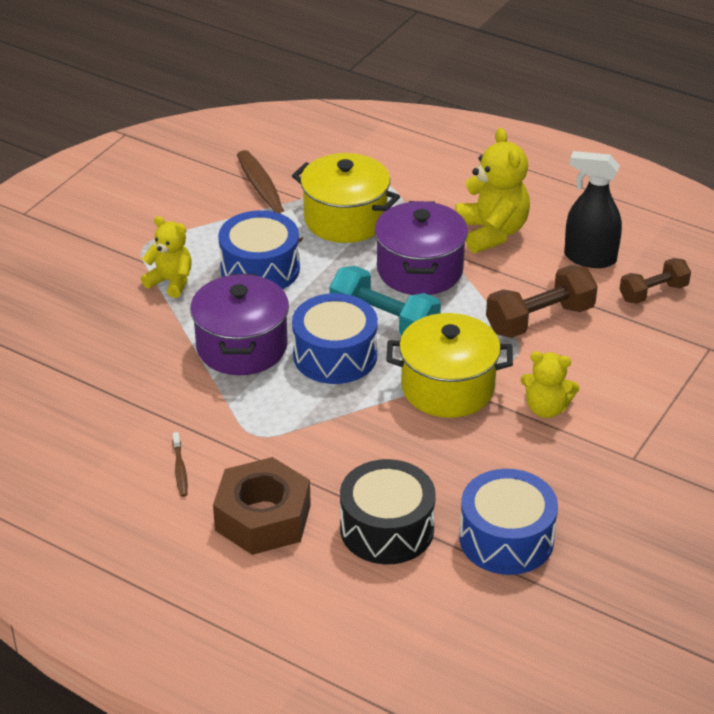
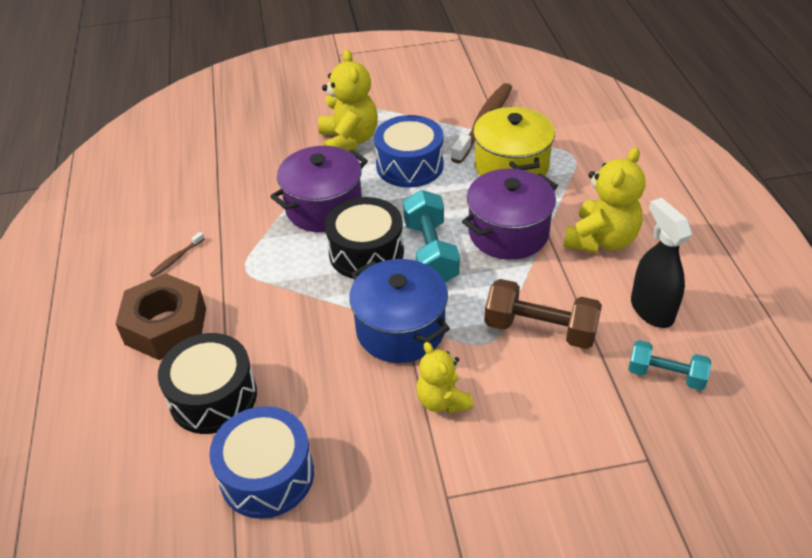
camera: 50 degrees right, 5 degrees up
yellow teddy bear [141,216,192,298] -> yellow teddy bear [318,49,378,151], size x1.56
blue drum [292,293,378,384] -> black drum [325,197,404,279]
yellow pot [386,313,513,418] -> blue pot [349,259,450,363]
brown dumbbell [619,258,691,304] -> turquoise dumbbell [628,340,711,390]

